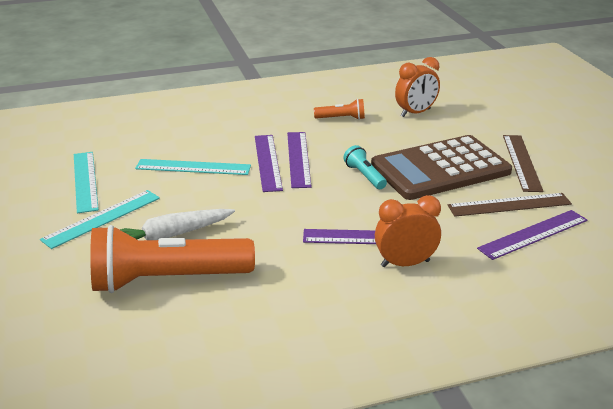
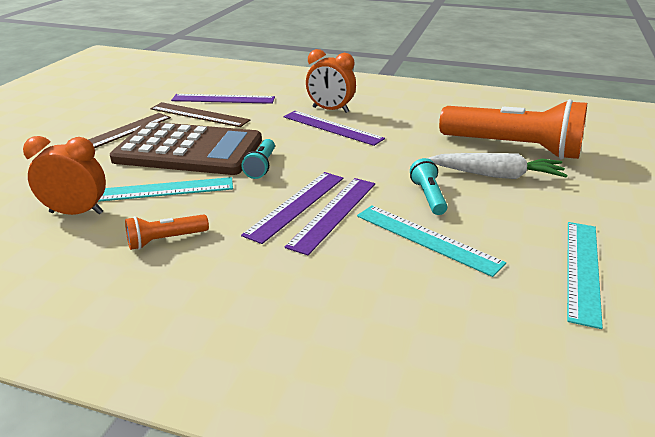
camera: 145 degrees left, 0 degrees up
turquoise ruler [40,190,160,249] -> turquoise ruler moved to [98,177,233,202]
orange flashlight [314,99,365,120] -> orange flashlight turned 60 degrees counterclockwise [125,214,209,250]
none -> turquoise flashlight [410,158,448,215]

